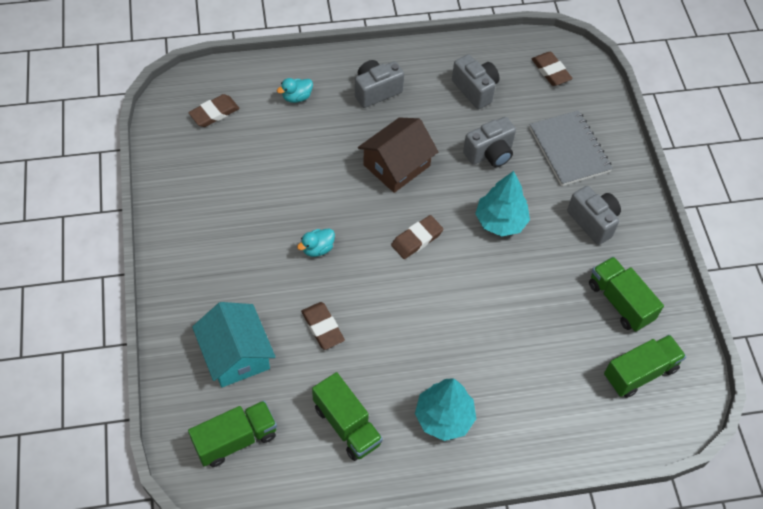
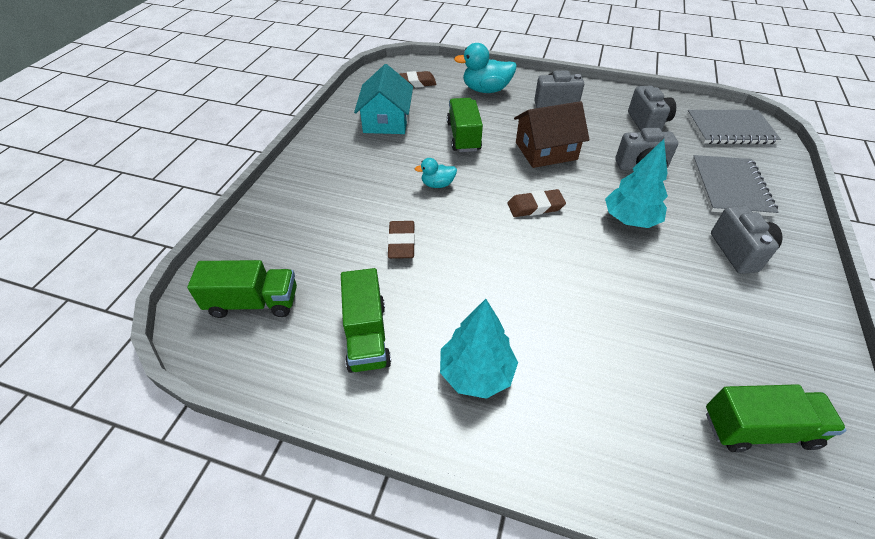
camera: 30 degrees right, 10 degrees down
turquoise house [192,302,276,387] -> turquoise house moved to [354,64,413,134]
turquoise duck [277,78,313,103] -> turquoise duck [454,43,517,93], size x1.82
brown eraser [532,52,573,86] -> grey notebook [687,110,781,144]
green truck [589,257,664,332] -> green truck moved to [447,98,483,152]

